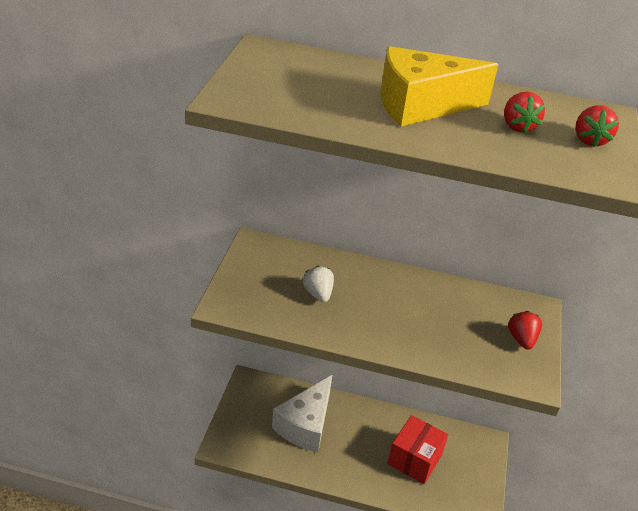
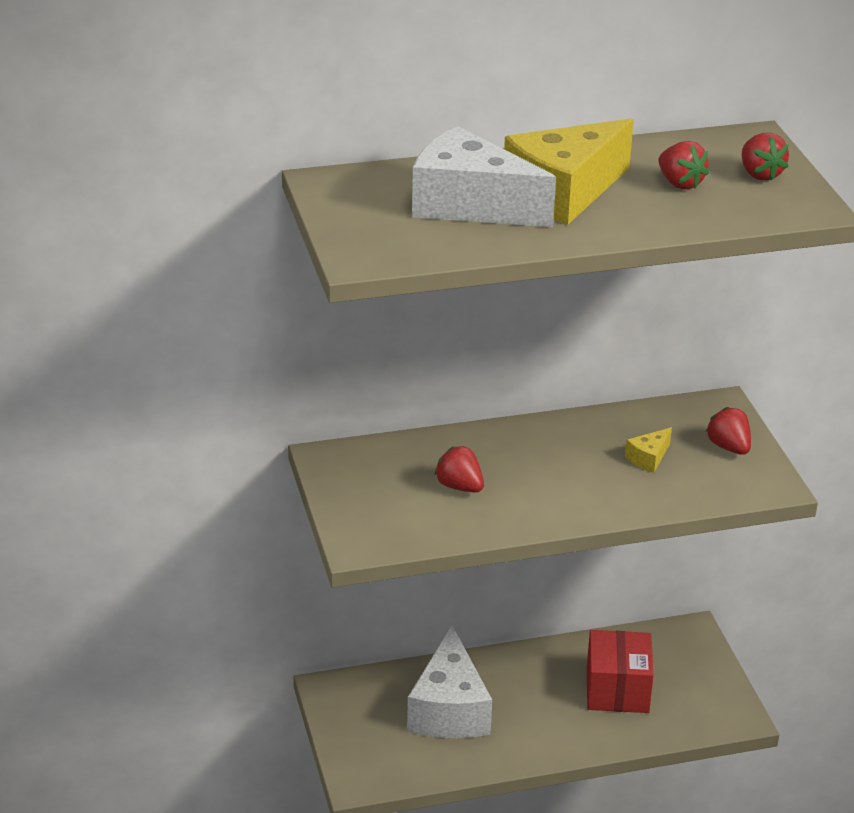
camera: 25 degrees left, 5 degrees down
white strawberry [303,266,334,302] -> red strawberry [434,446,484,493]
none -> white cheese [412,126,556,227]
none -> yellow cheese [625,427,672,473]

